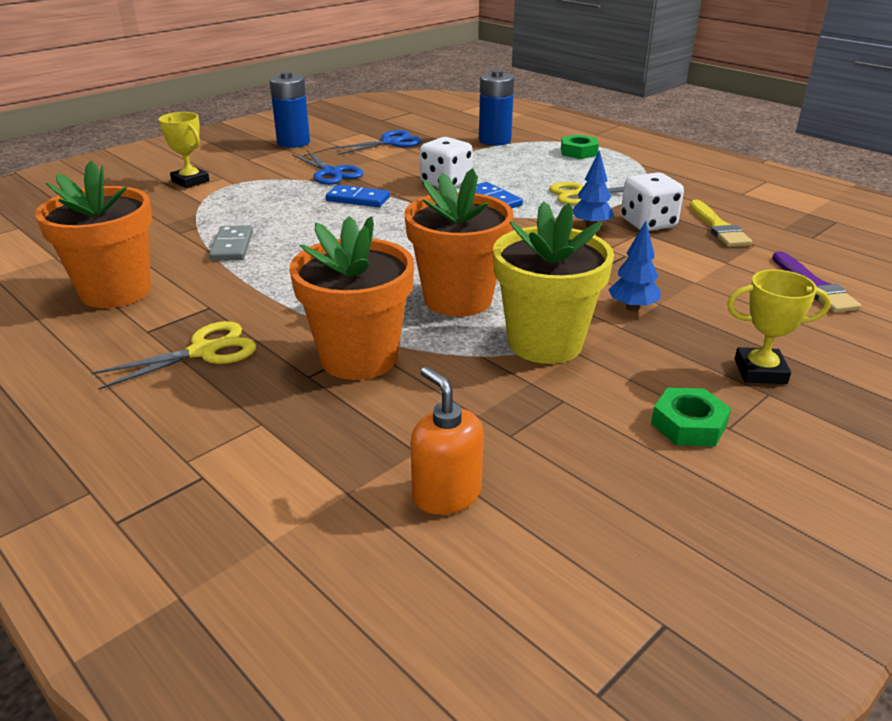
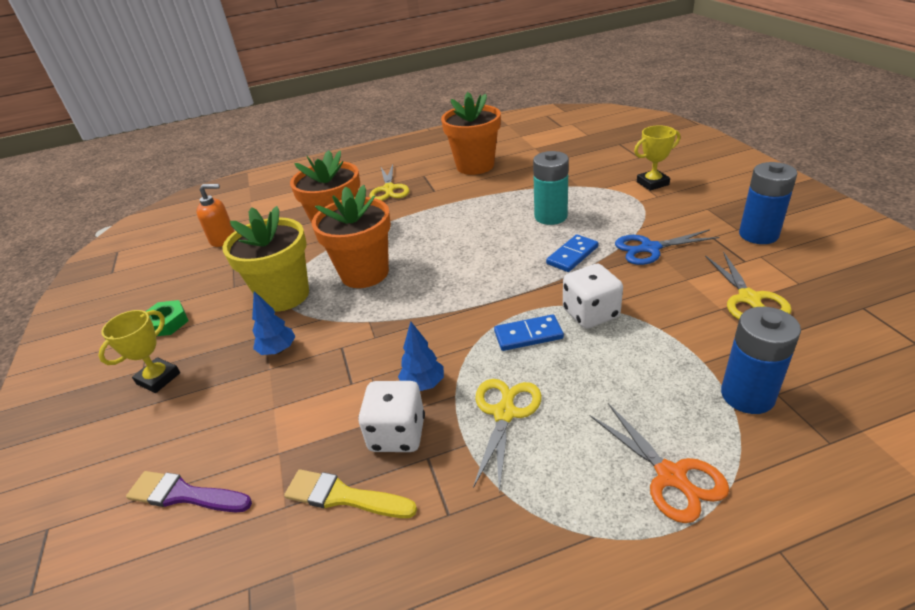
camera: 120 degrees right, 5 degrees up
grey domino [209,225,253,261] -> none
blue scissors [331,130,421,155] -> yellow scissors [705,251,792,320]
green nut [561,134,599,159] -> orange scissors [590,403,729,523]
none -> turquoise battery [533,151,569,225]

